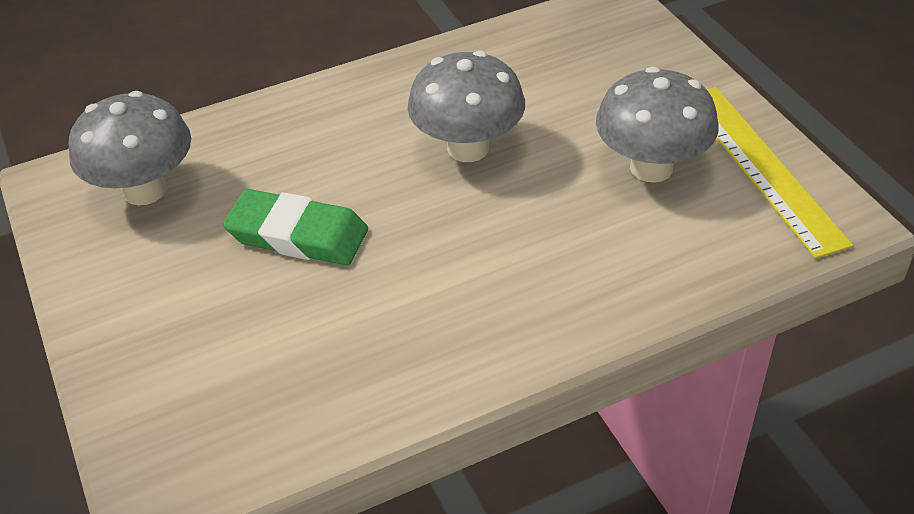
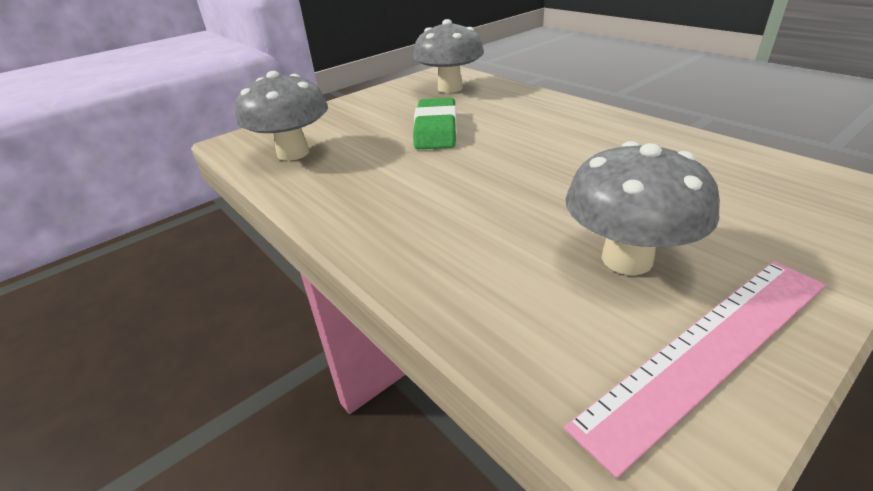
camera: 75 degrees right, 10 degrees down
grey mushroom [408,51,525,162] -> grey mushroom moved to [235,71,328,161]
yellow ruler [706,87,853,259] -> pink ruler [564,261,826,478]

